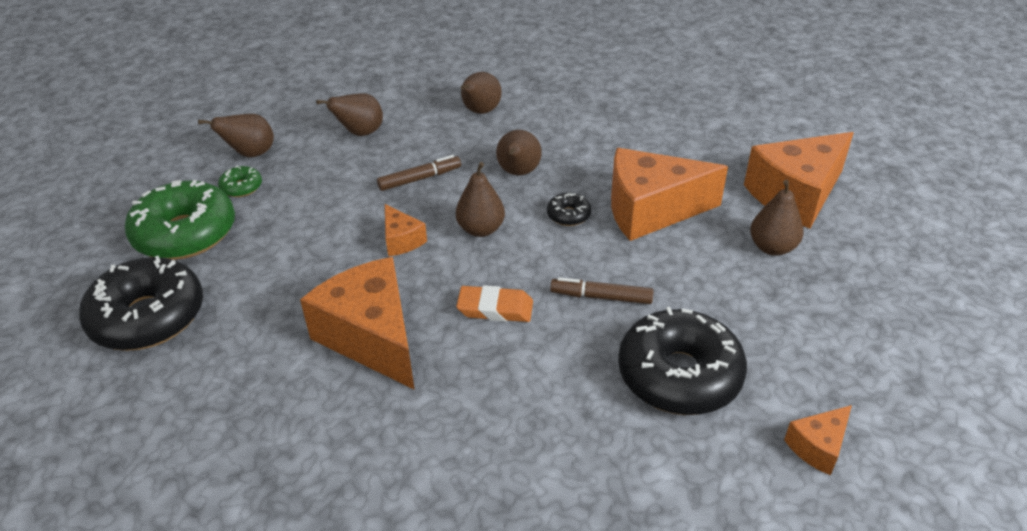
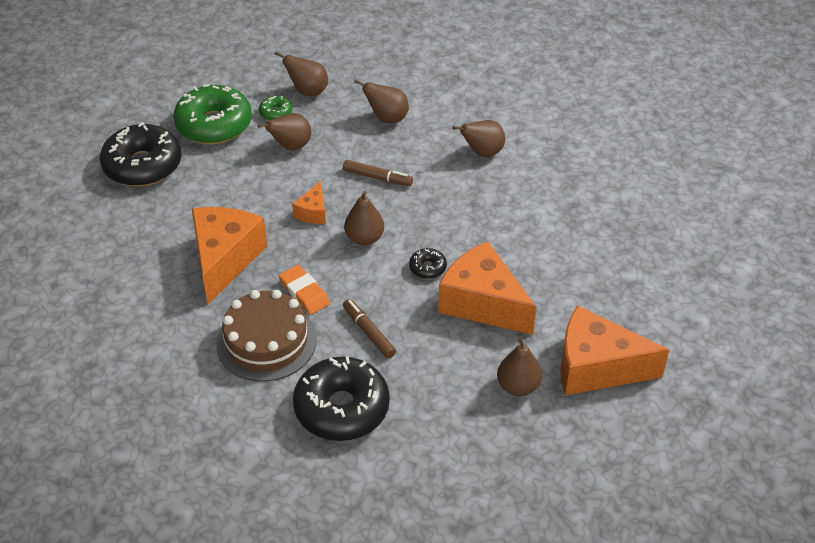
camera: 45 degrees right, 5 degrees up
brown pear [496,130,542,176] -> brown pear moved to [258,113,311,150]
orange cheese [784,405,852,475] -> none
none -> brown cake [216,290,317,381]

